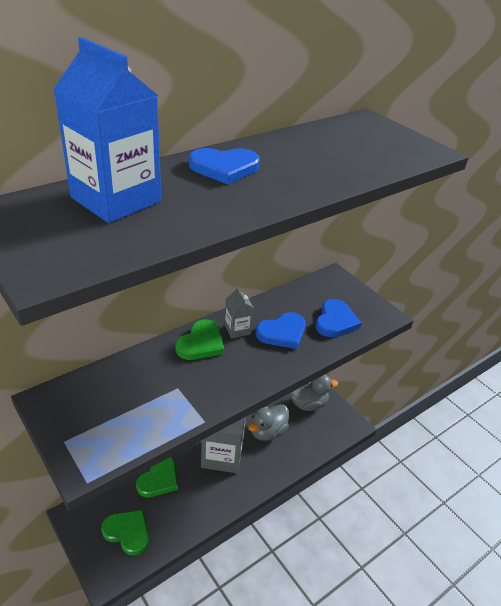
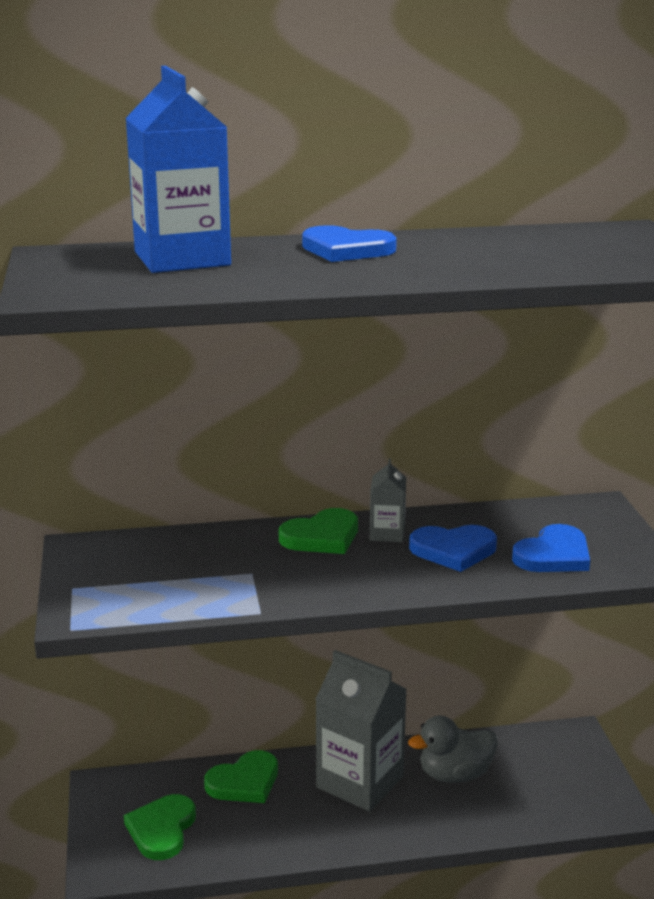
camera: 30 degrees right, 15 degrees down
green heart [101,510,149,556] -> green heart turned 135 degrees counterclockwise [124,794,196,860]
grey duck [290,375,338,411] -> none

